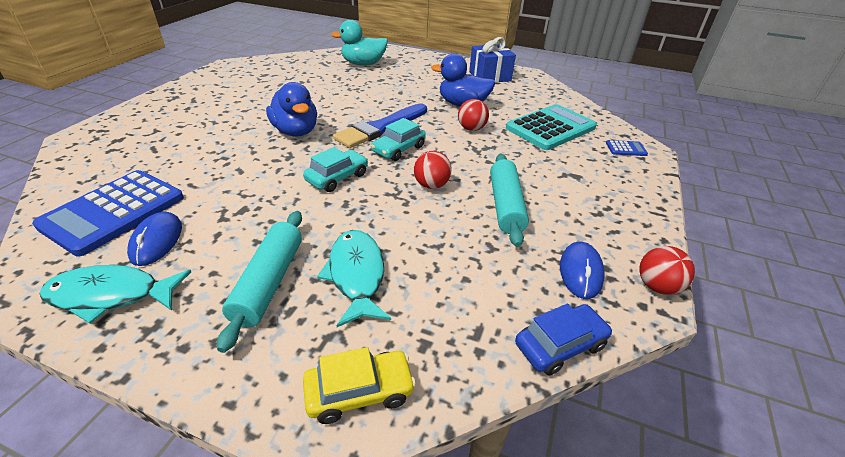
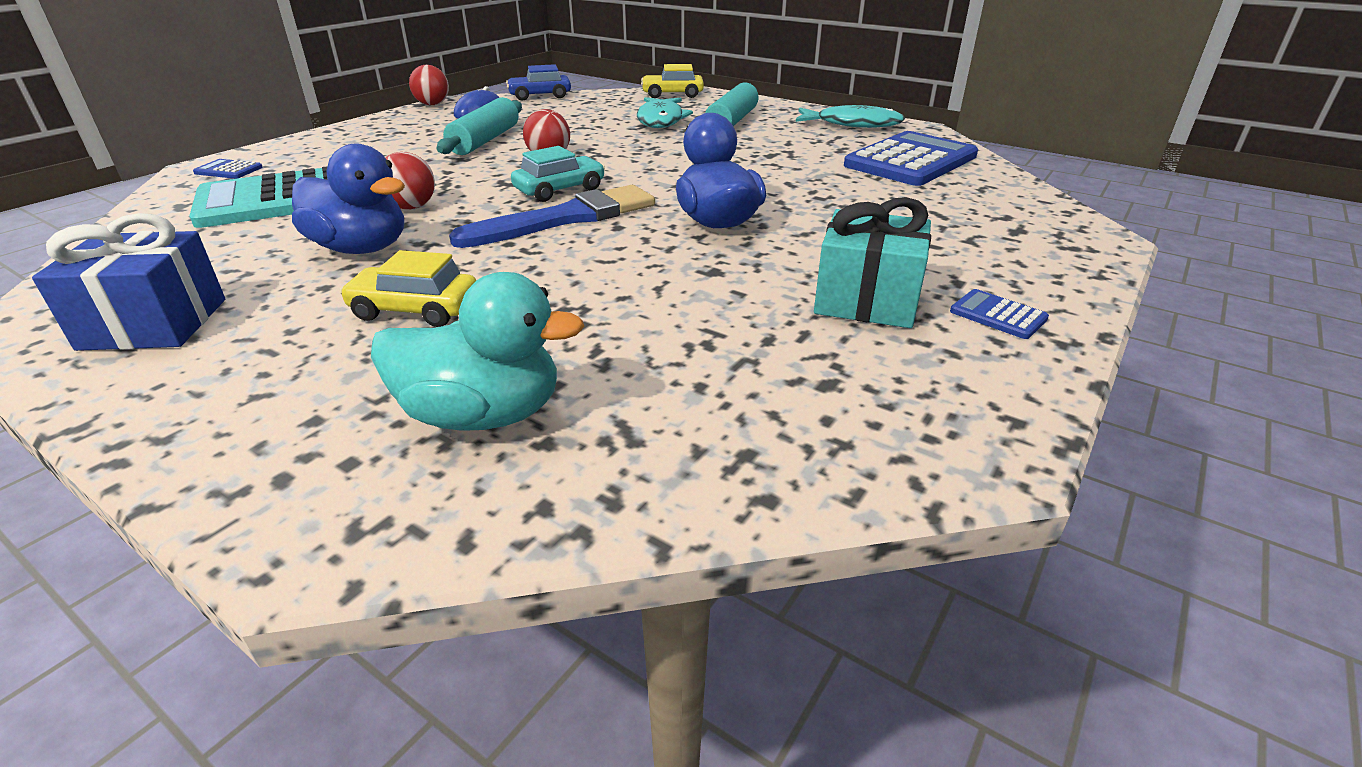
camera: 165 degrees left, 5 degrees down
blue mouse [127,212,182,266] -> none
turquoise car [303,147,368,192] -> none
none -> yellow car [340,250,476,327]
none -> turquoise gift [814,197,931,328]
none -> blue calculator [950,289,1049,339]

